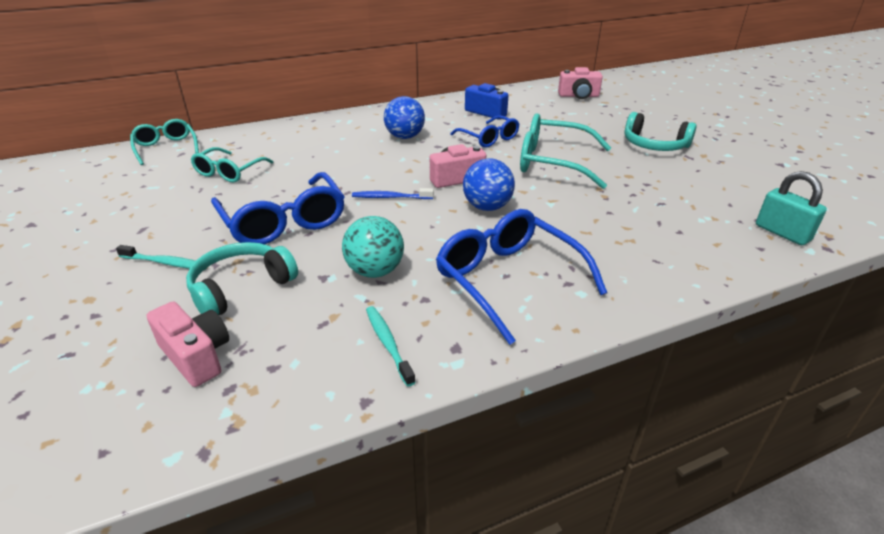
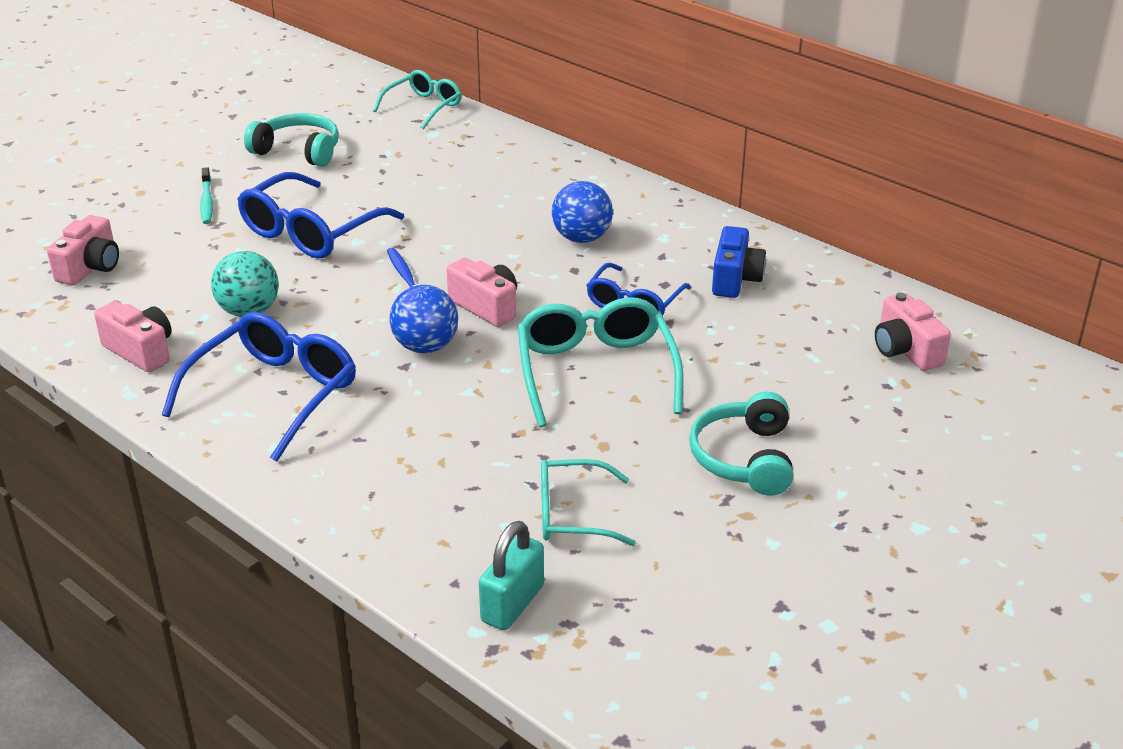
camera: 65 degrees right, 0 degrees up
turquoise headphones [186,242,298,315] -> turquoise headphones moved to [244,113,339,167]
turquoise glasses [191,147,274,183] -> turquoise glasses moved to [541,459,636,546]
turquoise toothbrush [366,306,416,387] -> pink camera [94,301,172,372]

